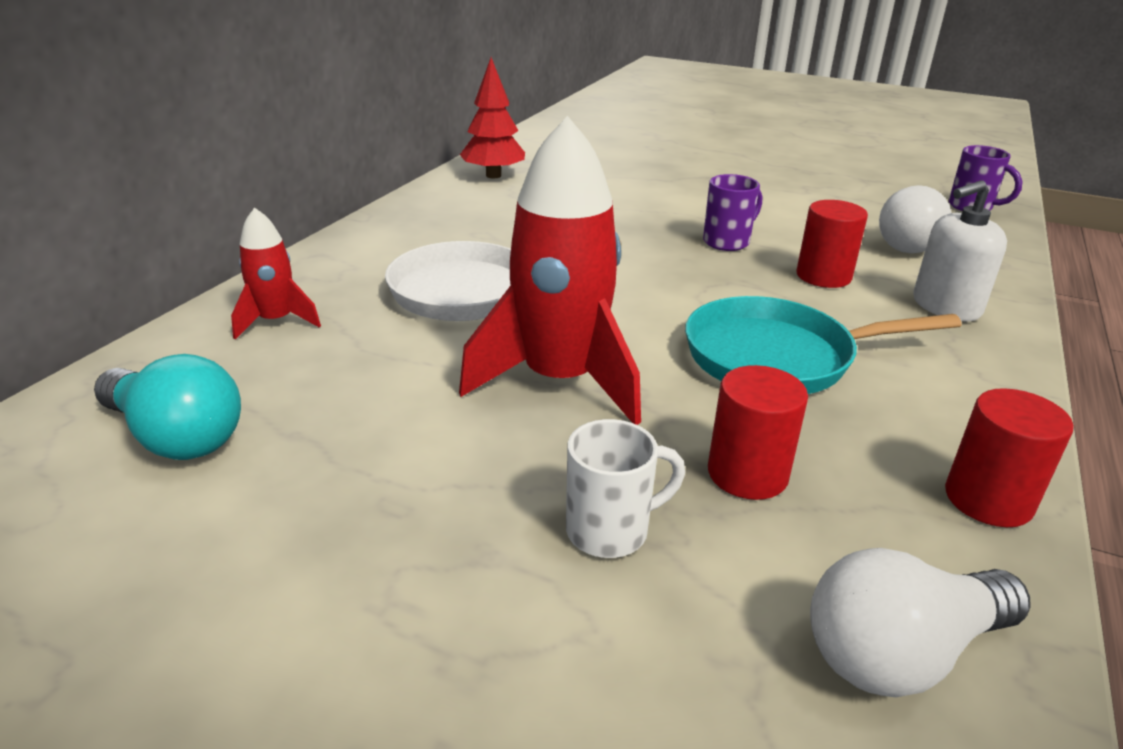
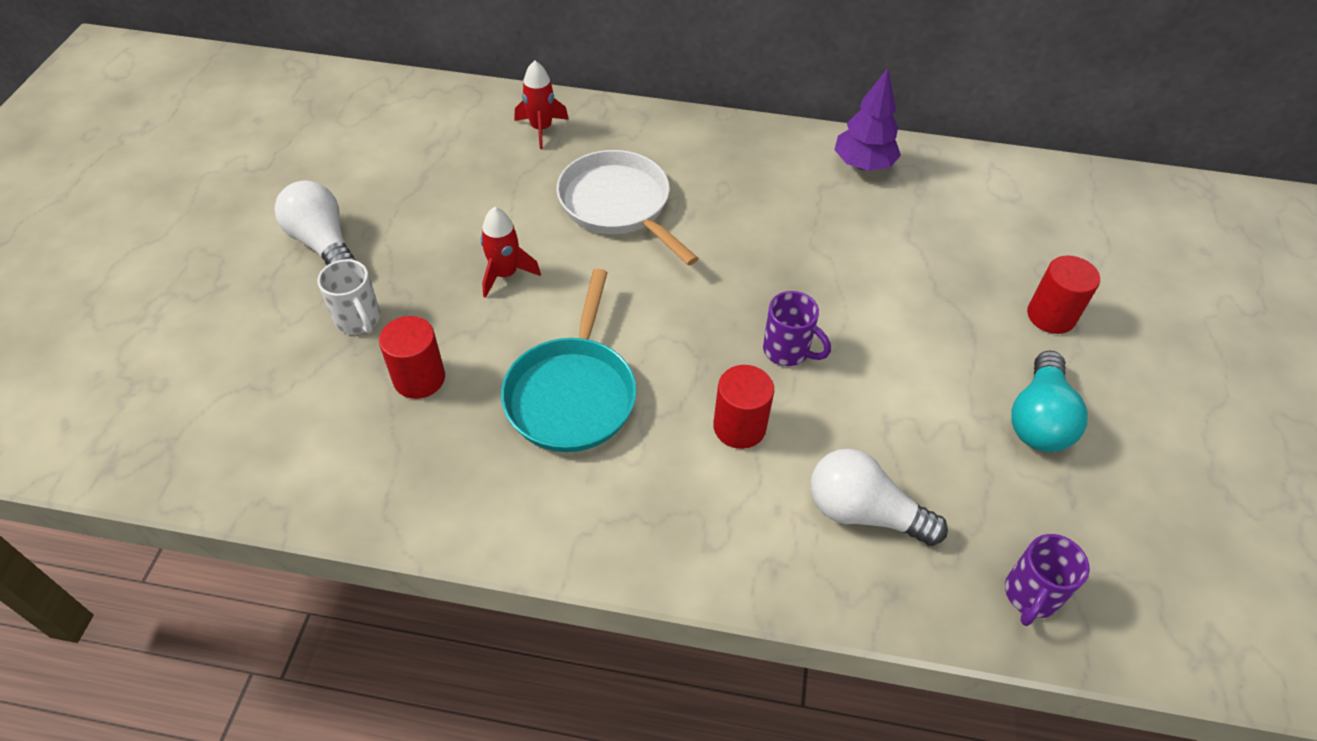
camera: 75 degrees right, 20 degrees up
turquoise light bulb [94,354,241,460] -> turquoise light bulb moved to [1011,351,1088,452]
red rocket [459,116,641,425] -> red rocket [480,207,541,298], size x0.51
red tree [460,58,525,178] -> purple tree [834,68,901,171]
turquoise pan [685,296,961,394] -> turquoise pan turned 150 degrees counterclockwise [501,269,637,452]
white light bulb [810,548,1031,697] -> white light bulb moved to [274,181,357,265]
white soap dispenser [913,180,1007,321] -> none
red cylinder [945,388,1074,527] -> red cylinder moved to [1027,255,1100,334]

